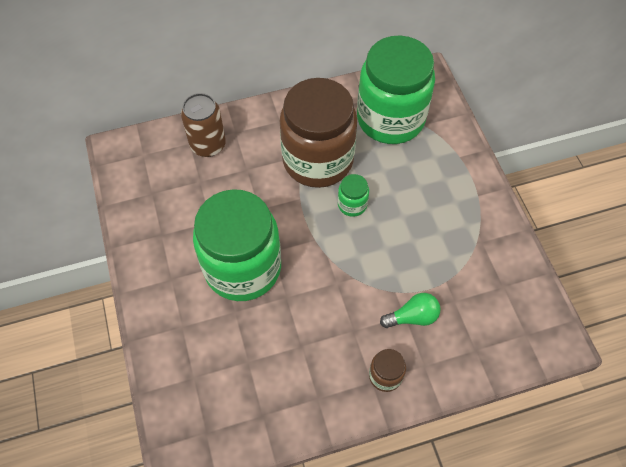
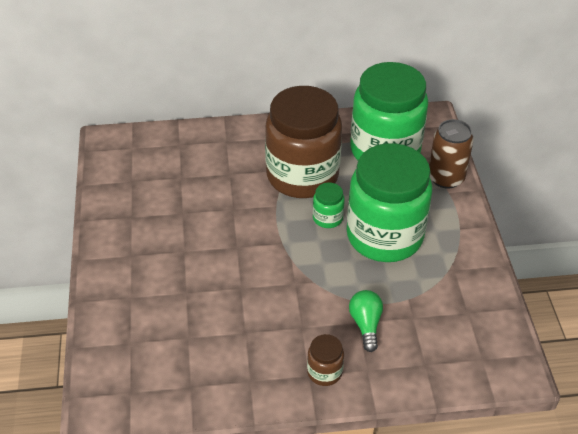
camera: 10 degrees right, 15 degrees down
brown can [181,93,226,157] -> brown can moved to [429,119,474,189]
green jar [193,189,281,301] -> green jar moved to [347,143,432,262]
green light bulb [380,293,441,328] -> green light bulb turned 90 degrees counterclockwise [349,290,383,352]

